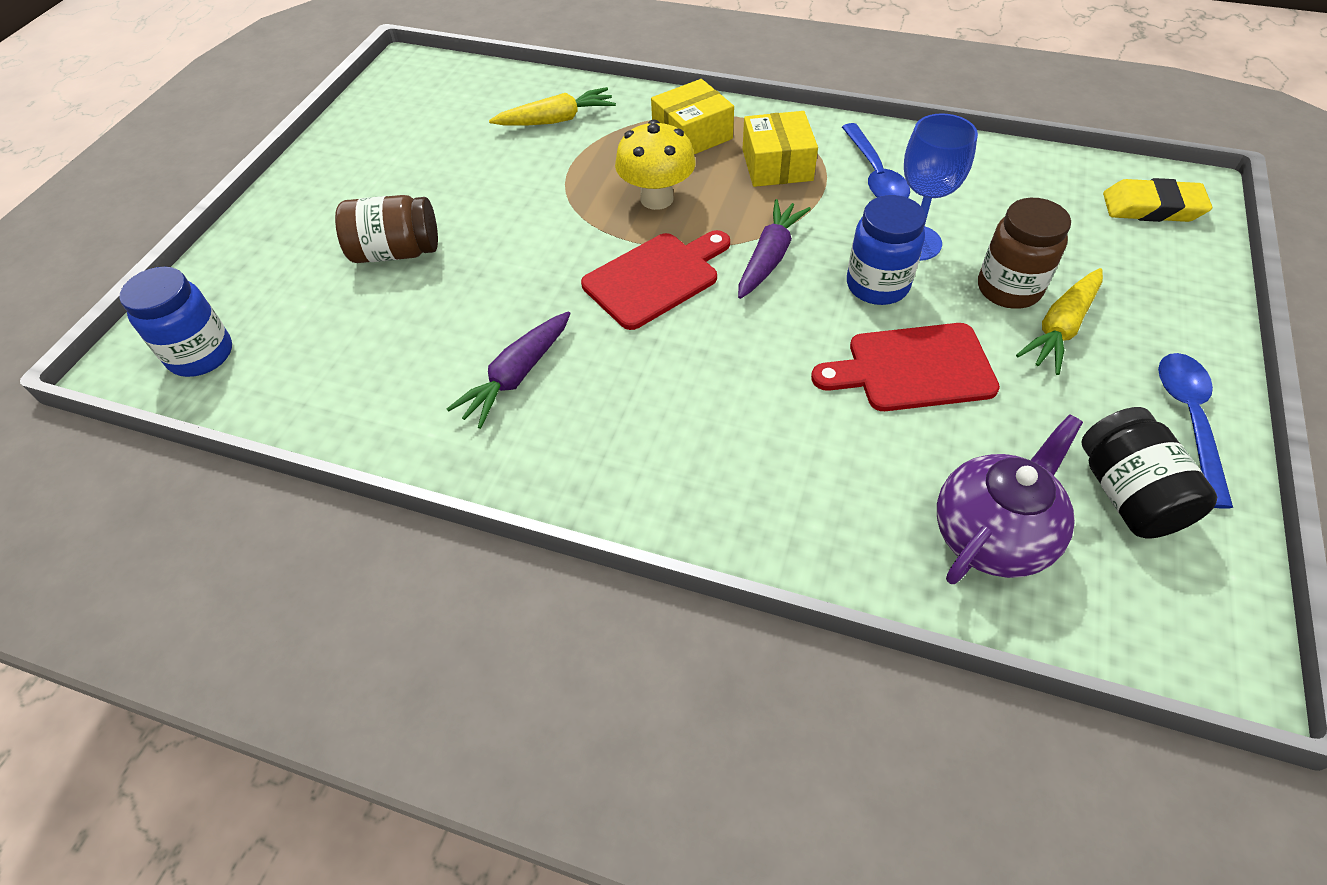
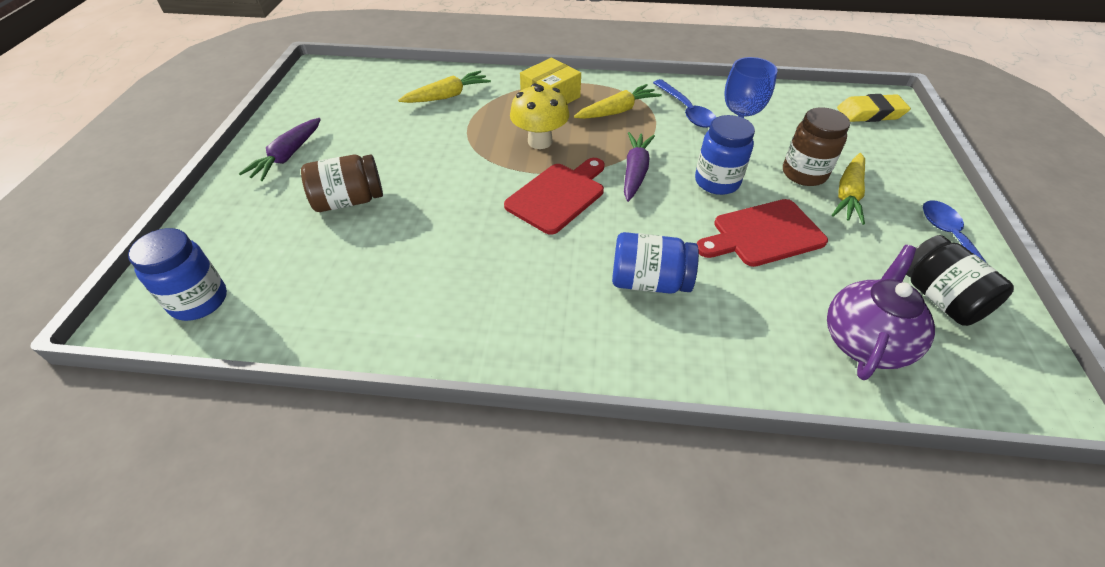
camera: 15 degrees left, 5 degrees down
purple carrot [447,311,571,429] -> purple carrot moved to [239,118,321,181]
yellow box [742,111,818,187] -> yellow carrot [574,84,662,119]
none -> blue jar [612,232,699,294]

